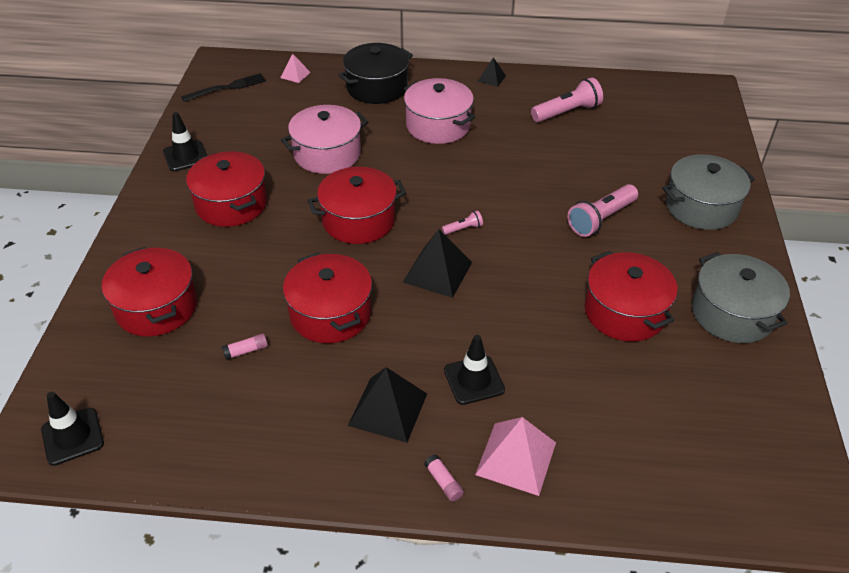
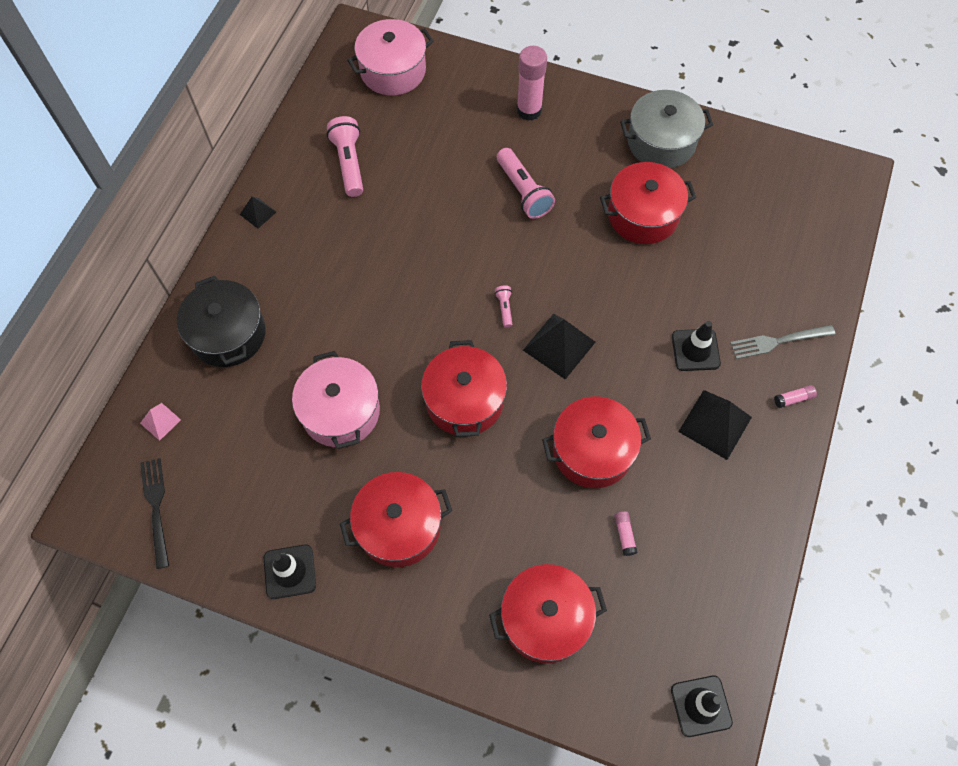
camera: 75 degrees left, 20 degrees up
pink pot [404,78,475,144] -> pink pot moved to [347,19,434,95]
pink pyramid [475,417,556,496] -> grey fork [730,325,835,359]
grey pot [662,154,755,230] -> pink glue stick [517,46,547,121]

